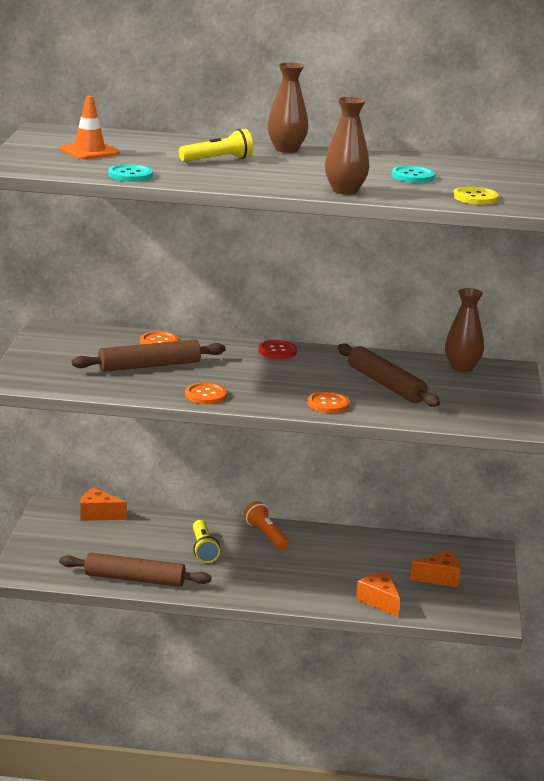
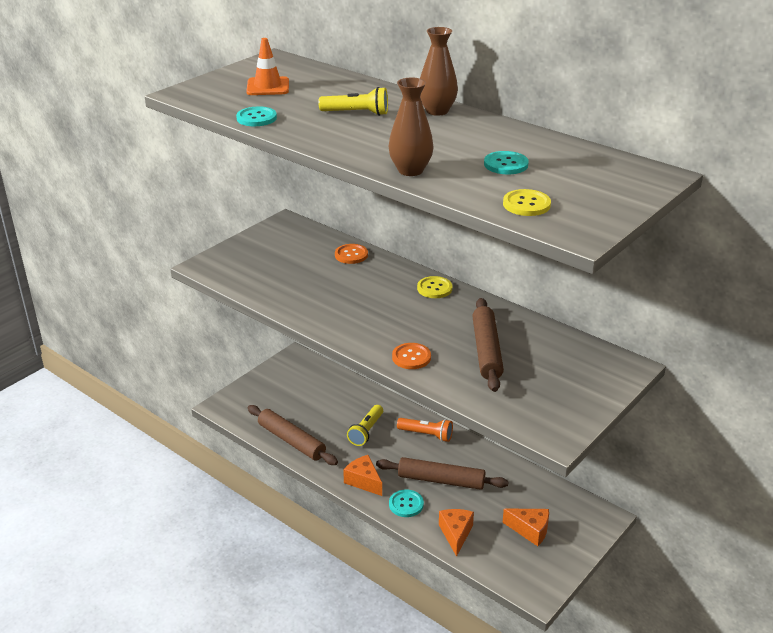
camera: 35 degrees right, 10 degrees up
brown rolling pin [72,339,226,372] -> brown rolling pin moved to [376,457,509,490]
orange cheese [80,488,127,521] -> orange cheese moved to [343,455,382,496]
orange button [185,383,227,404] -> none
orange flashlight [244,501,289,550] -> orange flashlight turned 105 degrees clockwise [397,418,453,442]
red button [258,340,297,359] -> yellow button [417,276,452,298]
brown vase [445,288,484,372] -> none
none -> turquoise button [389,489,424,517]

